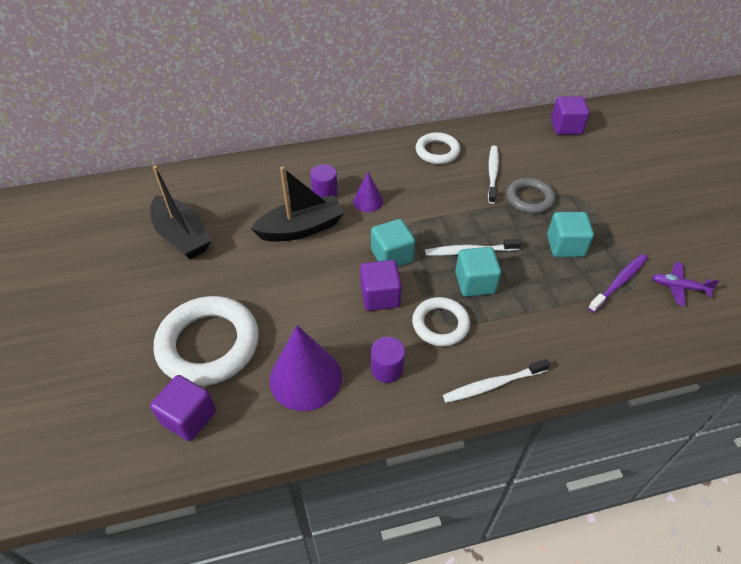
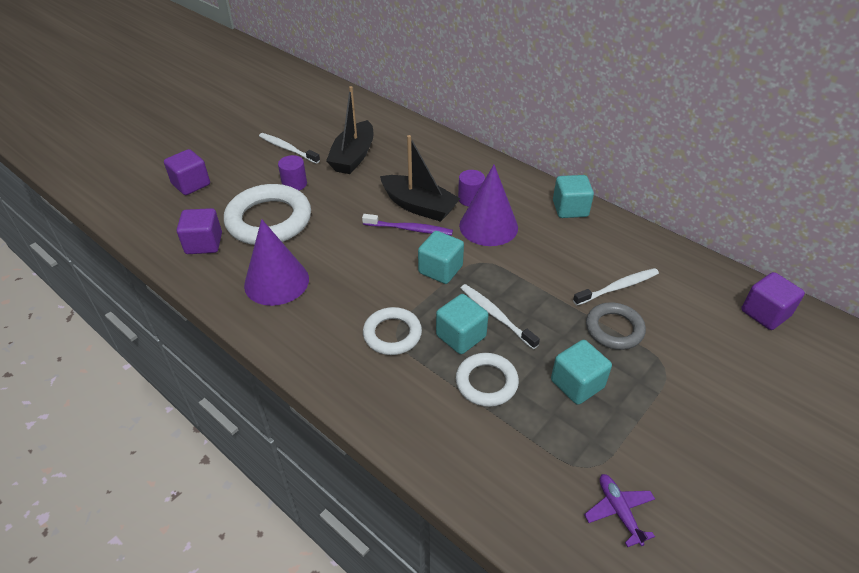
camera: 55 degrees right, 5 degrees down
purple cone [353,172,383,212] -> purple cone [459,165,518,246], size x1.87
purple cube [360,260,402,311] -> purple cube moved to [164,149,210,195]
purple cylinder [371,337,405,383] -> purple cylinder moved to [278,155,307,190]
white ring [416,132,460,164] -> white ring moved to [456,353,519,407]
white toothbrush [443,359,550,403] -> white toothbrush moved to [259,133,320,164]
purple toothbrush [588,254,648,313] -> purple toothbrush moved to [362,214,453,235]
none -> turquoise cube [553,175,594,218]

